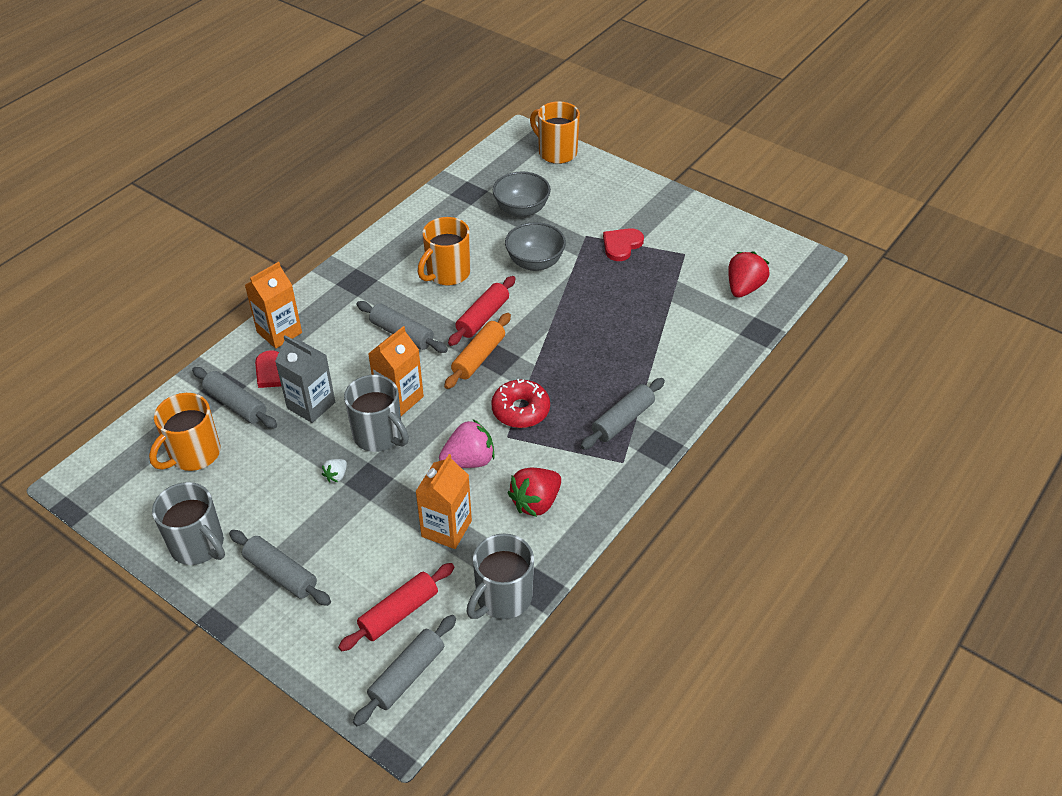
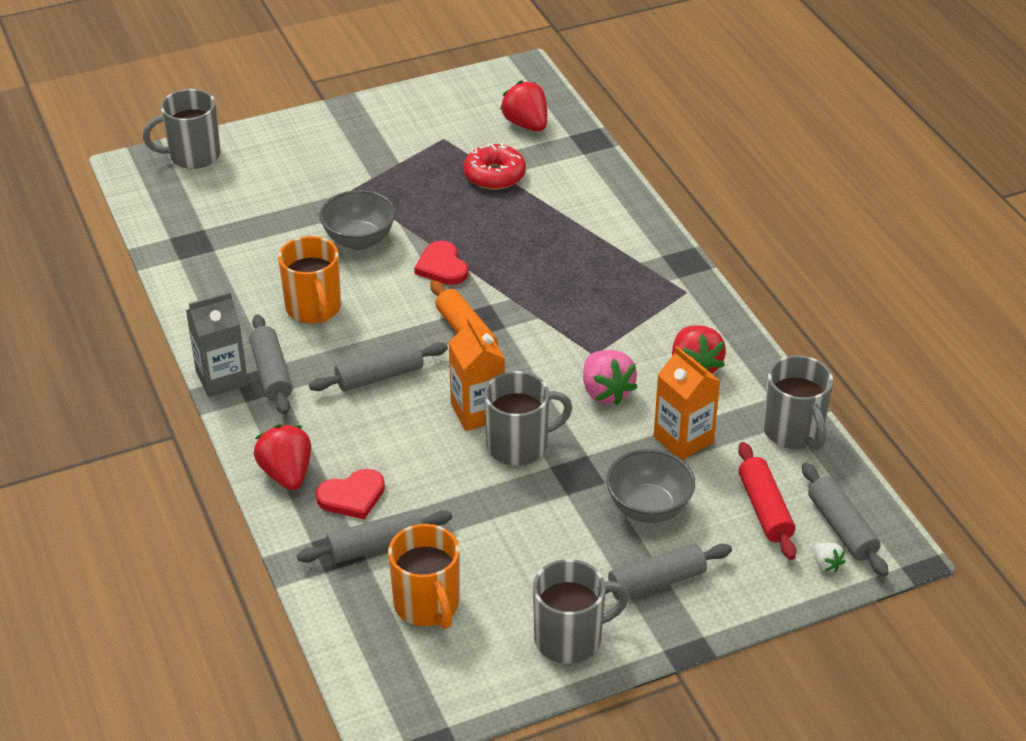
camera: 60 degrees left, 5 degrees down
orange carton [245,262,302,349] -> red strawberry [254,424,311,490]
grey carton [275,335,335,423] -> grey carton moved to [186,292,248,397]
white strawberry [322,459,347,483] -> white strawberry moved to [814,543,845,573]
pink strawberry [439,419,495,468] -> pink strawberry turned 150 degrees clockwise [583,350,638,406]
red rolling pin [448,276,516,346] -> none
red donut [491,379,550,428] -> red donut moved to [464,143,526,190]
grey bowl [493,172,551,218] -> grey bowl moved to [606,449,695,523]
orange mug [530,101,580,164] -> grey mug [143,89,221,169]
grey rolling pin [581,378,665,450] -> grey rolling pin moved to [249,314,293,414]
red heart [603,228,644,261] -> red heart moved to [414,241,468,285]

